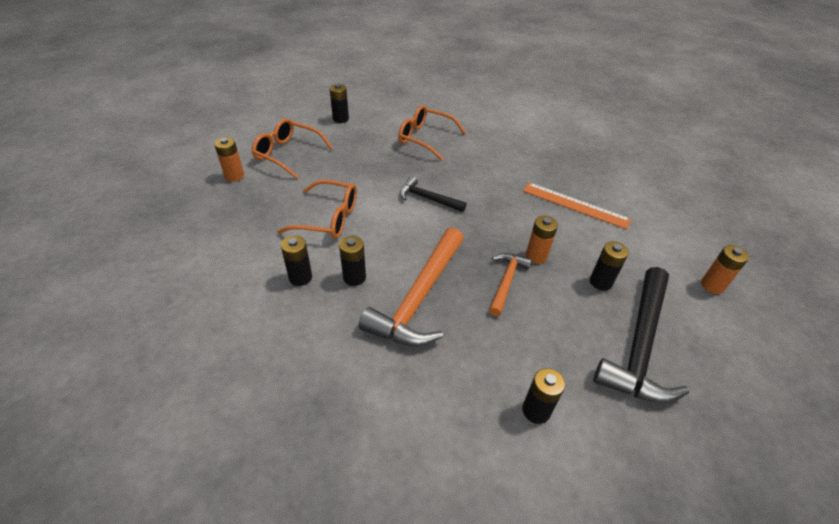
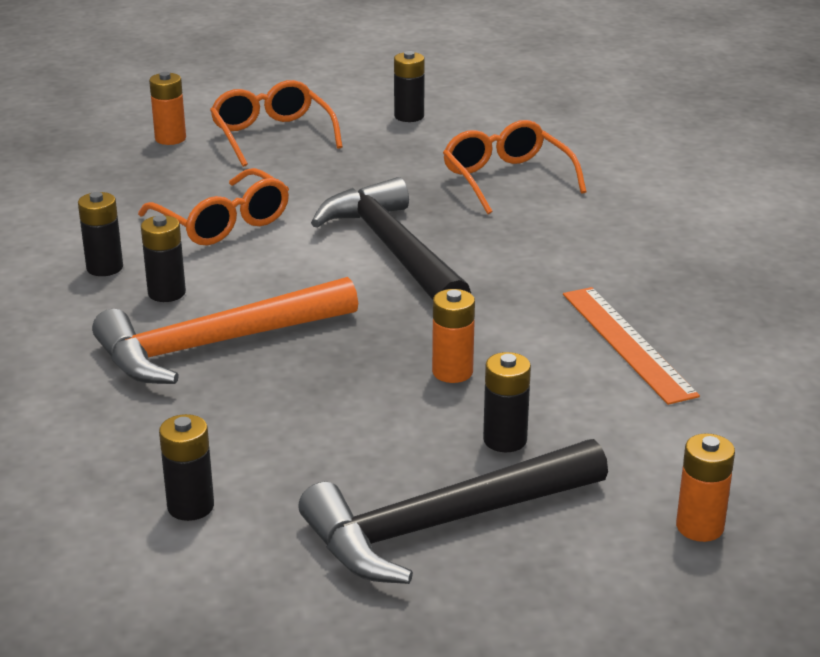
camera: 40 degrees right, 15 degrees down
black hammer [400,176,466,212] -> black hammer [311,177,471,300], size x1.85
orange hammer [489,253,532,316] -> none

